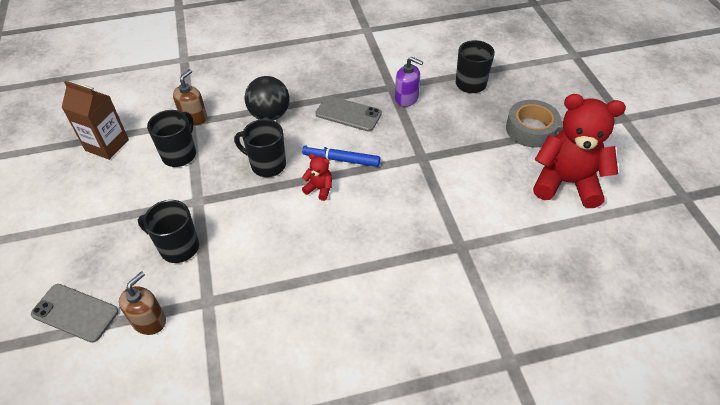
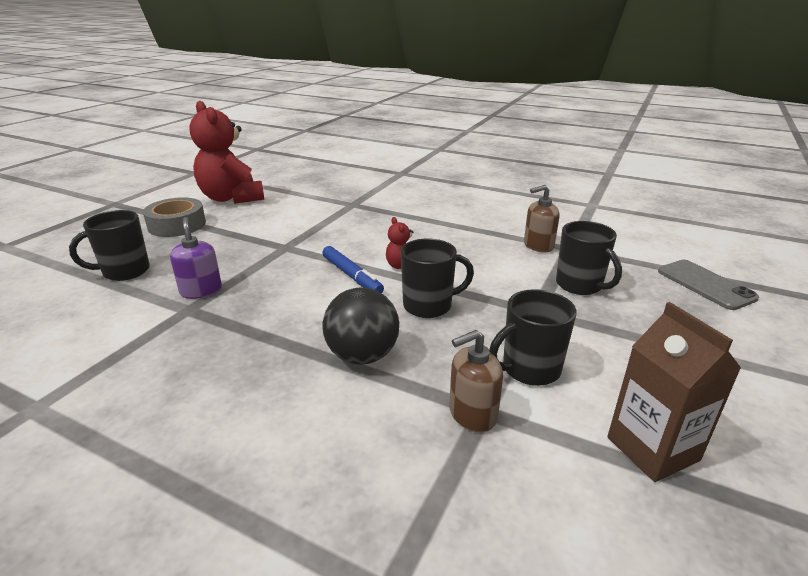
camera: 140 degrees left, 20 degrees down
brown soap dispenser [119,271,166,335] -> brown soap dispenser moved to [524,185,560,252]
black mug [234,119,286,177] -> black mug turned 75 degrees counterclockwise [401,238,474,318]
grey phone [315,96,382,132] -> none

